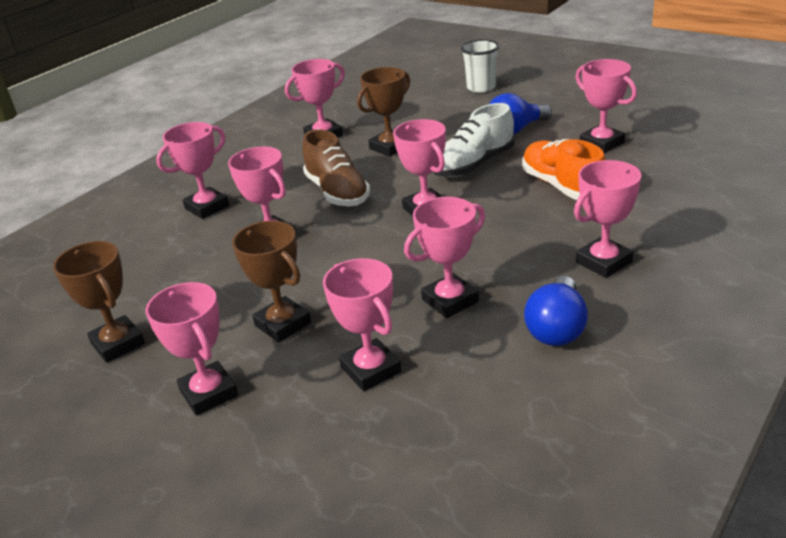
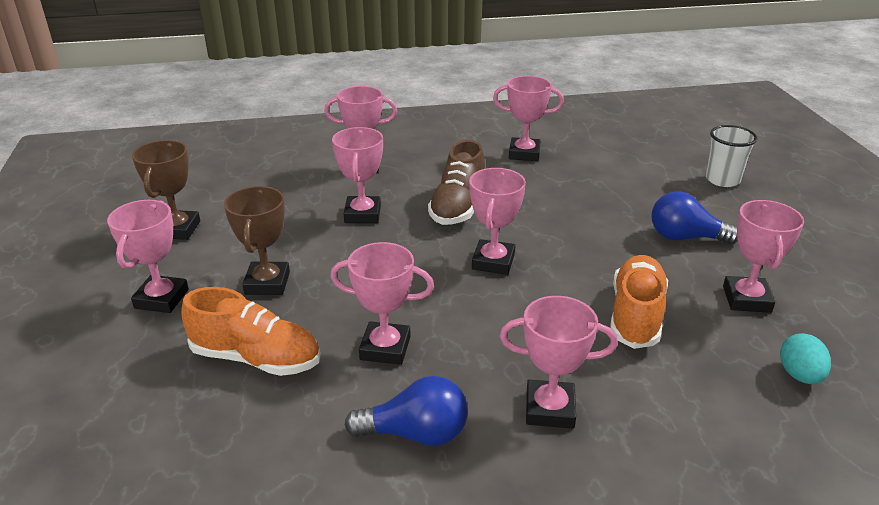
camera: 40 degrees right, 0 degrees up
pink trophy [323,258,402,391] -> orange shoe [181,287,320,376]
brown trophy [357,67,410,157] -> none
white shoe [433,103,515,177] -> none
blue light bulb [524,276,588,346] -> blue light bulb turned 150 degrees counterclockwise [345,376,468,446]
none -> turquoise egg [780,333,831,384]

